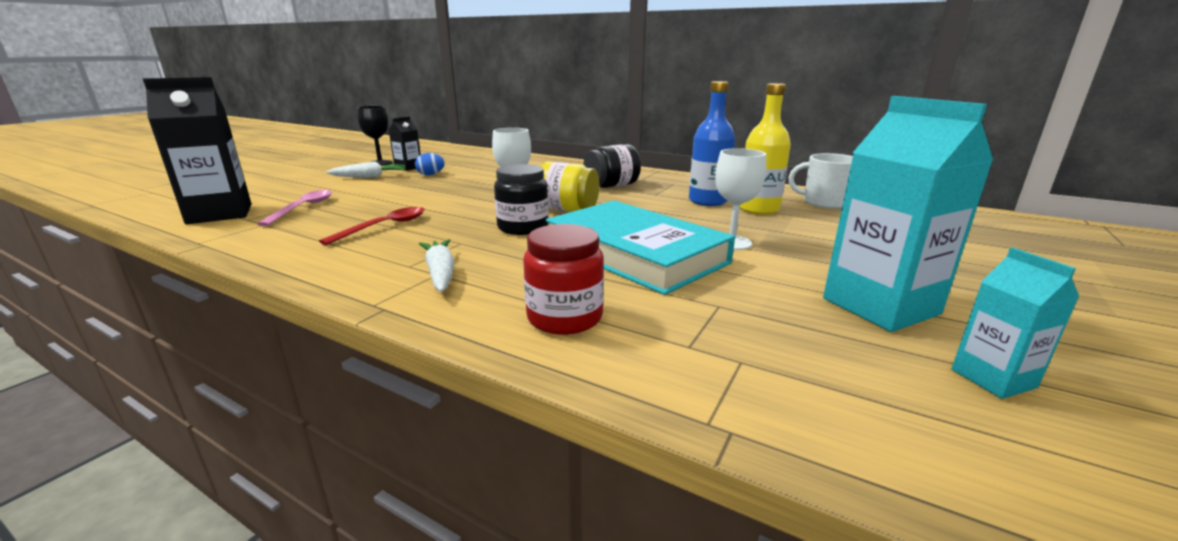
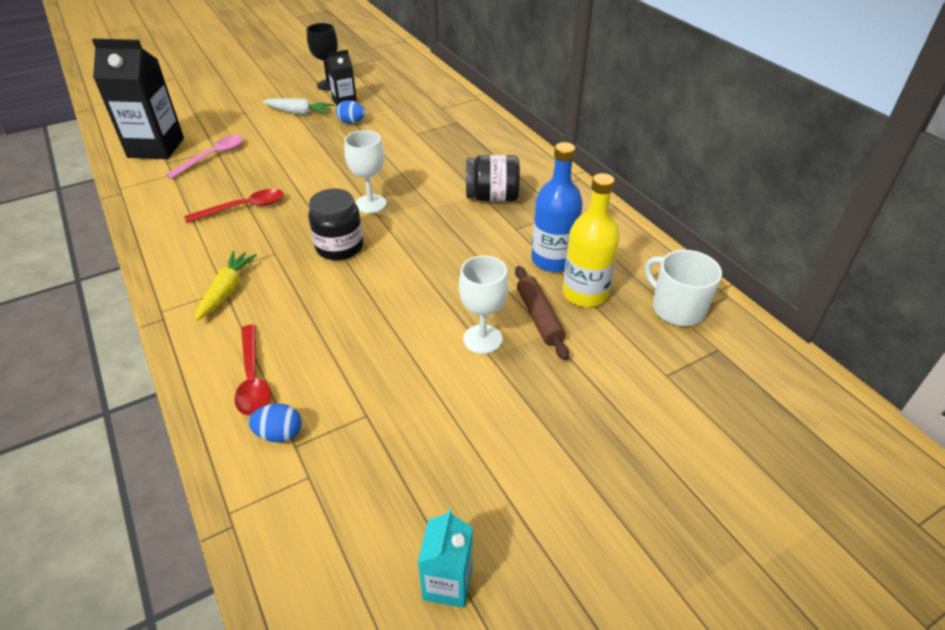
camera: 30 degrees right, 20 degrees up
white carrot [419,239,455,292] -> yellow carrot [195,251,257,321]
red jar [523,224,604,335] -> red spoon [234,325,271,416]
yellow jar [540,162,599,212] -> none
turquoise book [546,200,735,295] -> none
turquoise carton [823,96,994,332] -> none
none -> blue egg [248,403,302,443]
none -> brown rolling pin [515,266,569,360]

